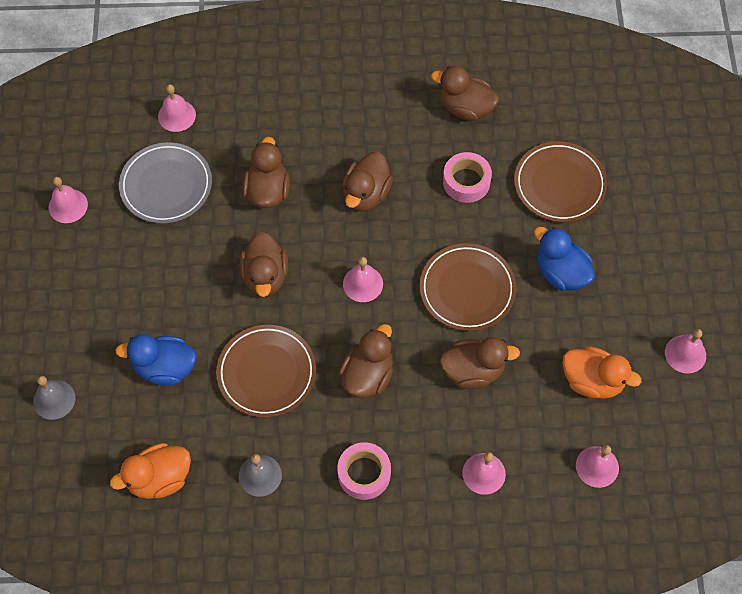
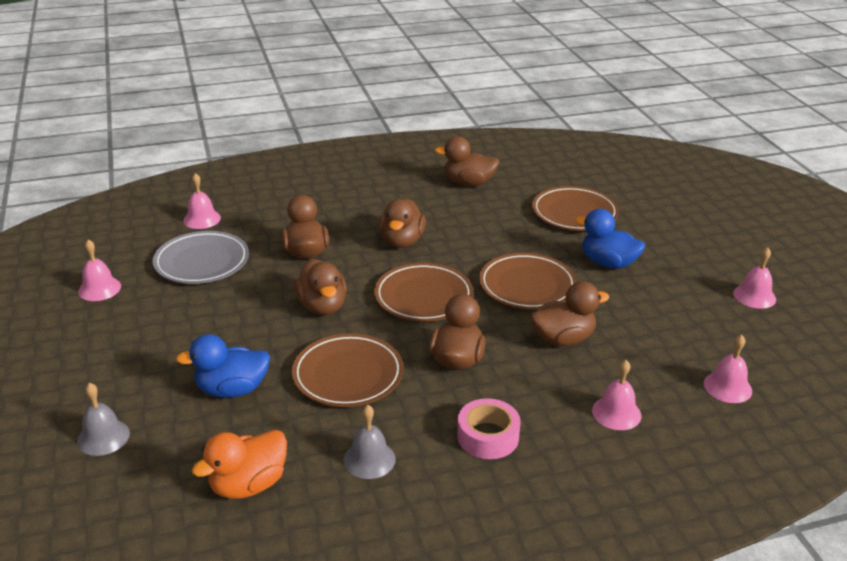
camera: 15 degrees left, 30 degrees down
pink bell [343,257,383,302] -> brown plate [374,263,474,322]
pink tape [443,152,492,203] -> none
orange duck [562,346,642,399] -> none

